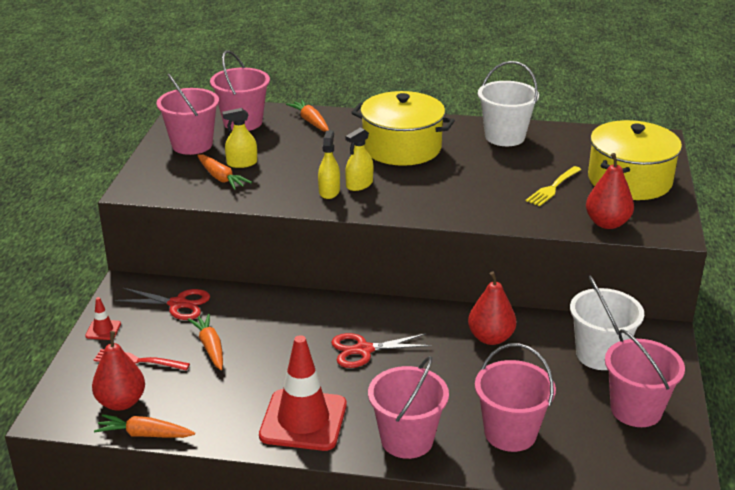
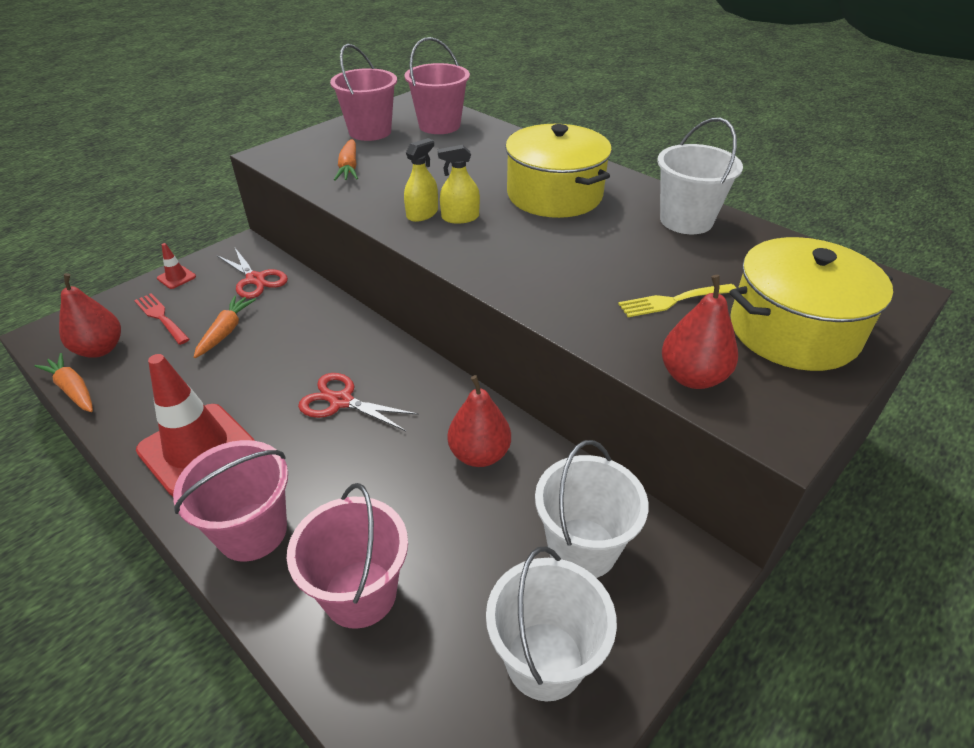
camera: 35 degrees right, 10 degrees up
yellow spray bottle [222,108,257,168] -> none
orange carrot [286,100,329,132] -> none
pink bucket [605,329,685,427] -> white bucket [486,547,617,701]

